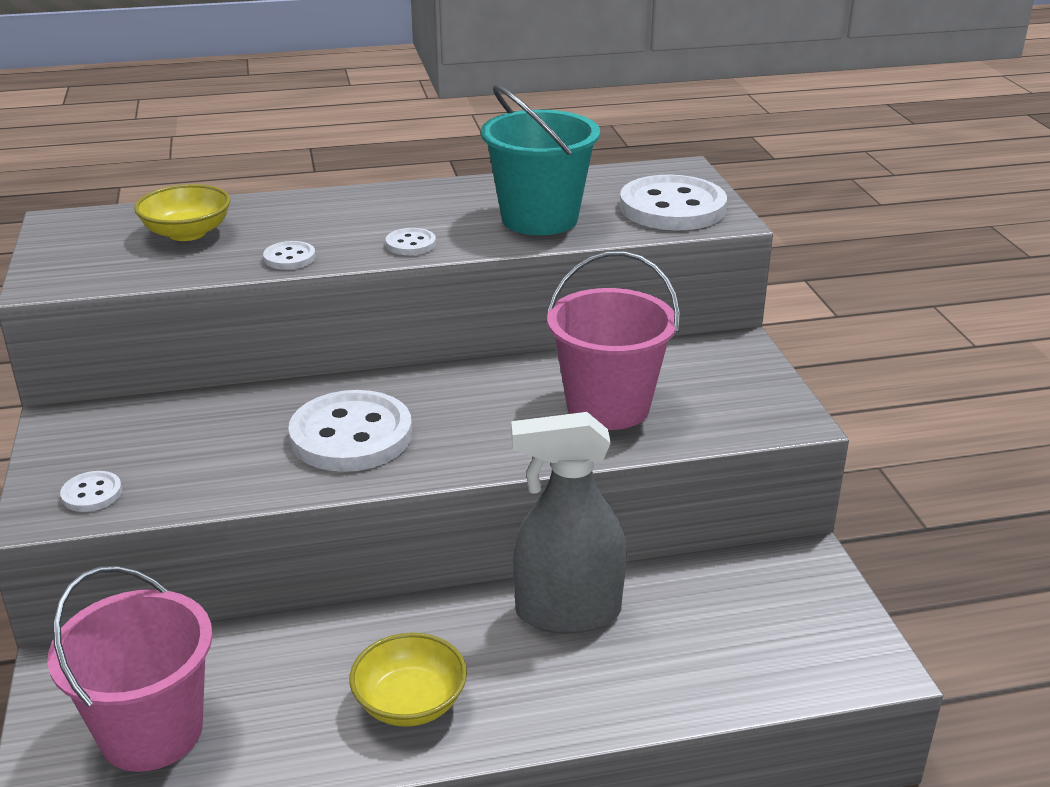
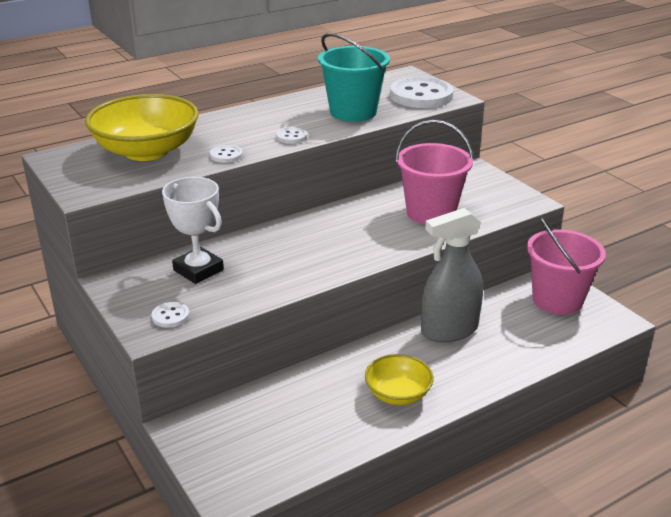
camera: 20 degrees left, 0 degrees up
pink bucket [47,565,213,772] -> pink bucket moved to [527,217,606,315]
yellow bowl [134,184,231,241] -> yellow bowl [85,94,199,161], size x1.81
white button [288,390,412,472] -> none
none -> white trophy [162,177,224,284]

